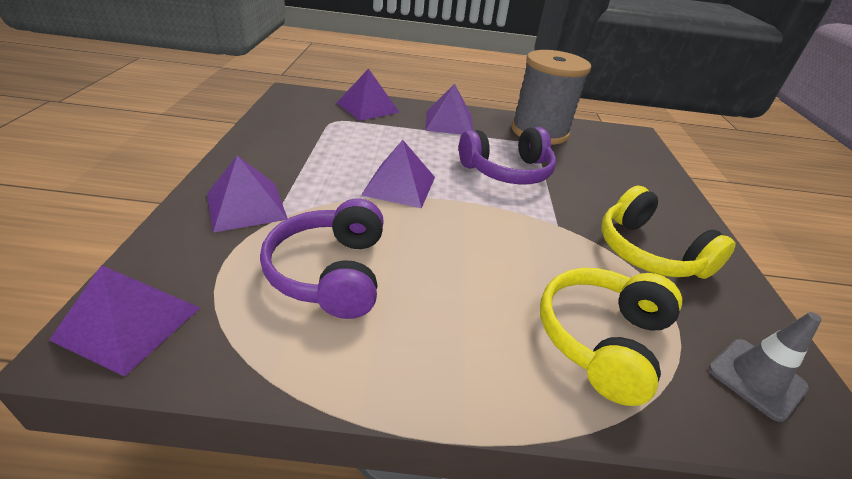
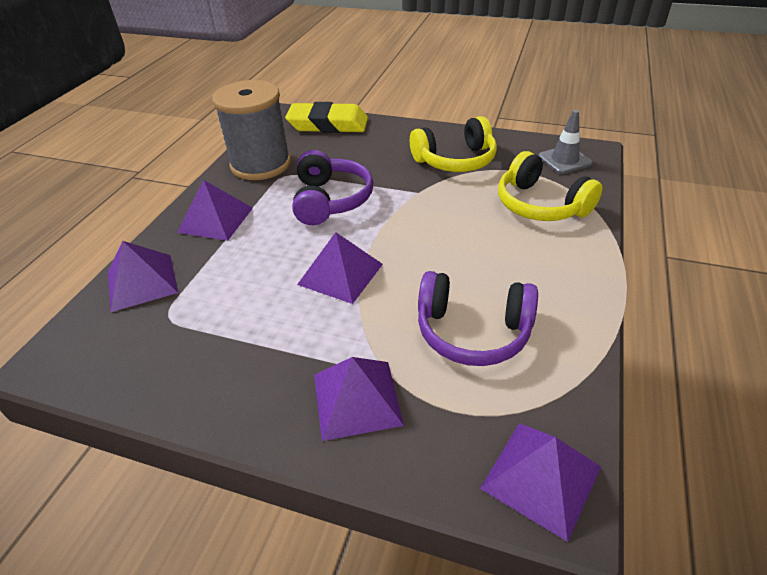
camera: 70 degrees left, 5 degrees up
none -> yellow eraser [285,102,368,133]

